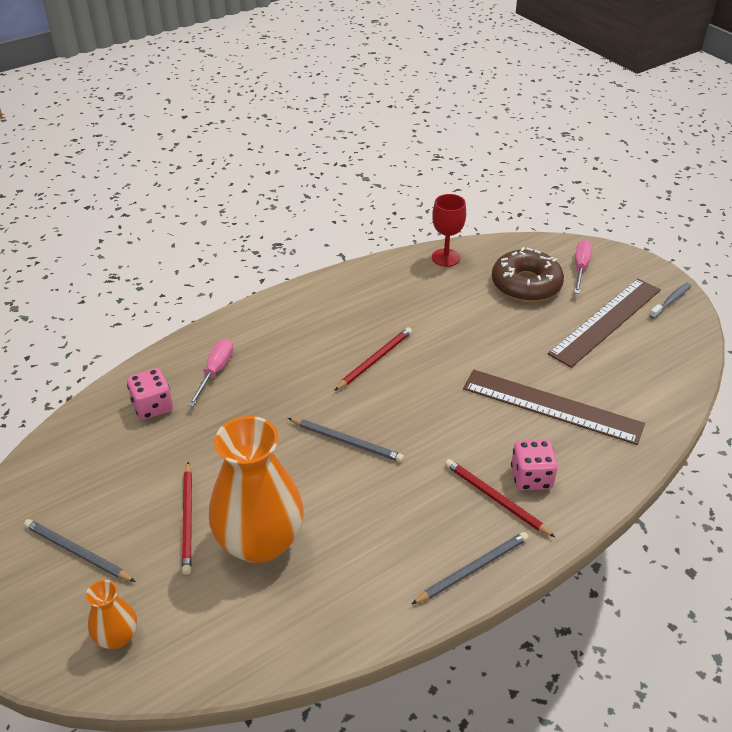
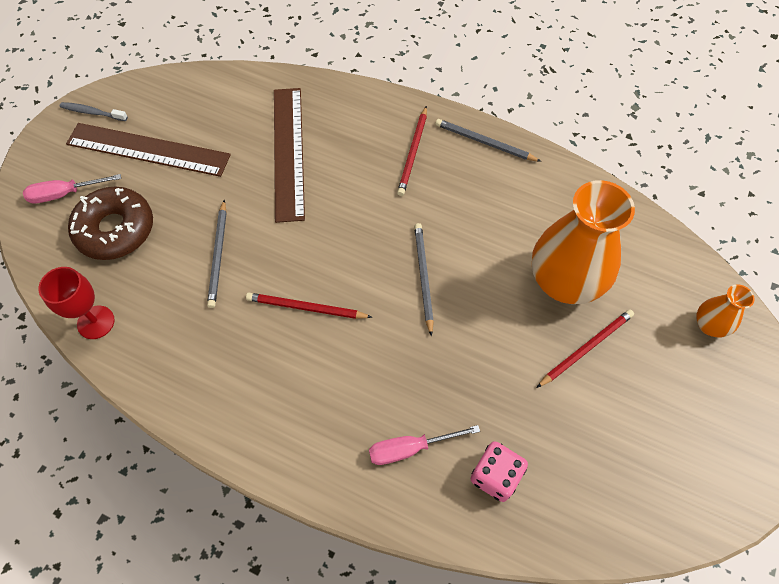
camera: 120 degrees left, 20 degrees up
grey pencil [24,519,136,582] -> grey pencil moved to [207,200,227,308]
pink dice [511,440,558,490] -> none

